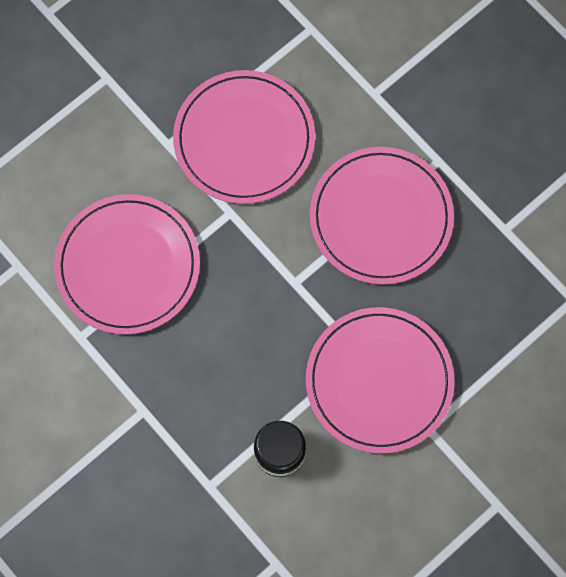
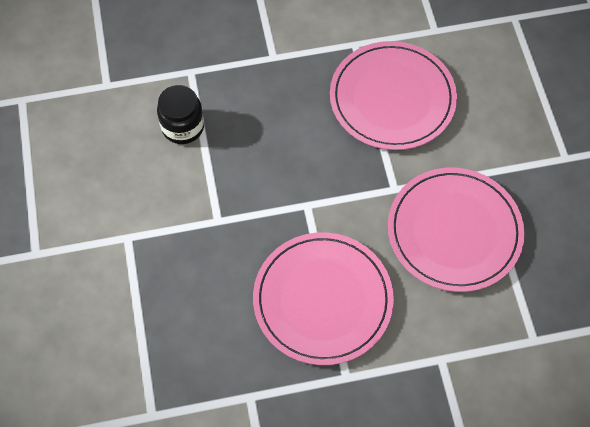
camera: 120 degrees right, 10 degrees down
pink plate [306,307,455,453] -> none

